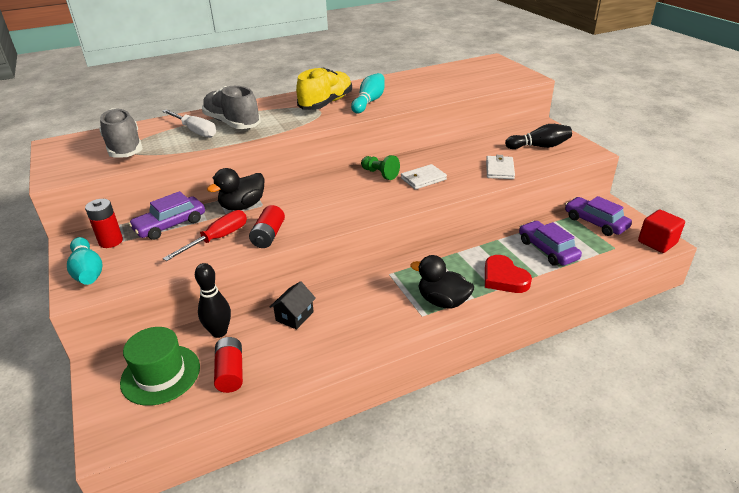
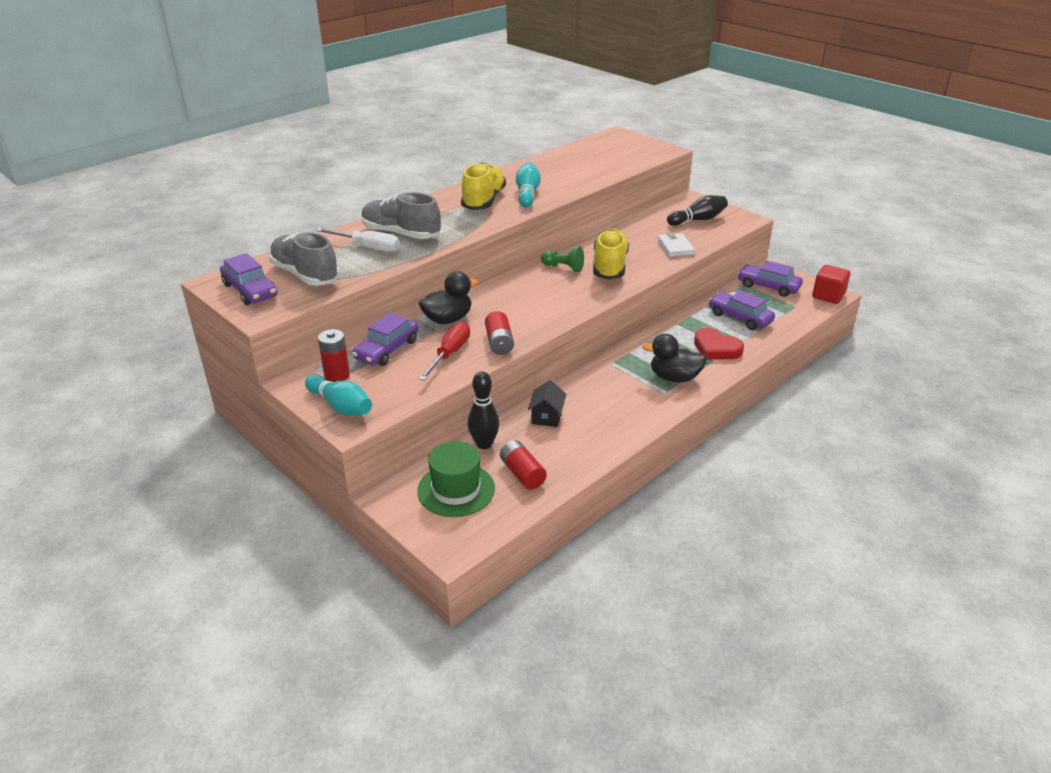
camera: 20 degrees left, 0 degrees up
black duck [207,168,264,210] -> black duck turned 150 degrees counterclockwise [419,271,478,324]
white wallet [401,164,447,190] -> yellow shoe [593,229,629,280]
none -> purple car [220,253,277,305]

